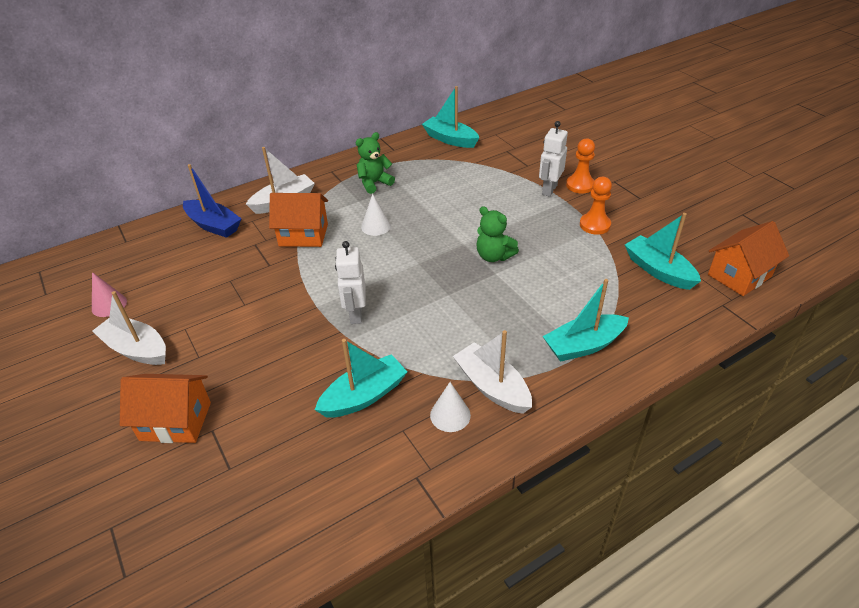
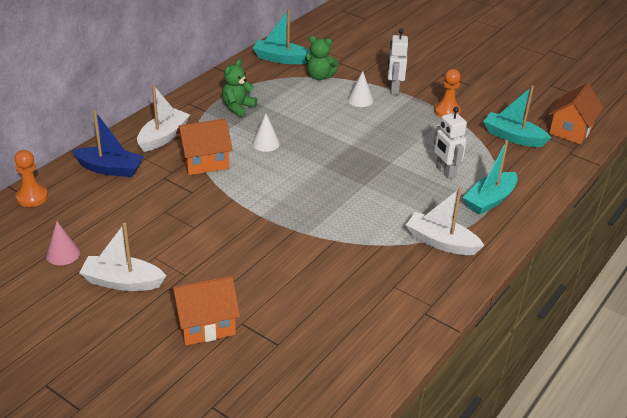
camera: 25 degrees left, 5 degrees down
turquoise boat [315,339,407,418] -> none
white robot [335,241,366,324] -> white robot moved to [434,107,467,179]
white cone [430,382,471,432] -> white cone moved to [348,71,373,107]
green teddy bear [476,206,519,262] -> green teddy bear moved to [305,36,339,80]
orange pawn [566,139,595,193] -> orange pawn moved to [14,150,48,207]

